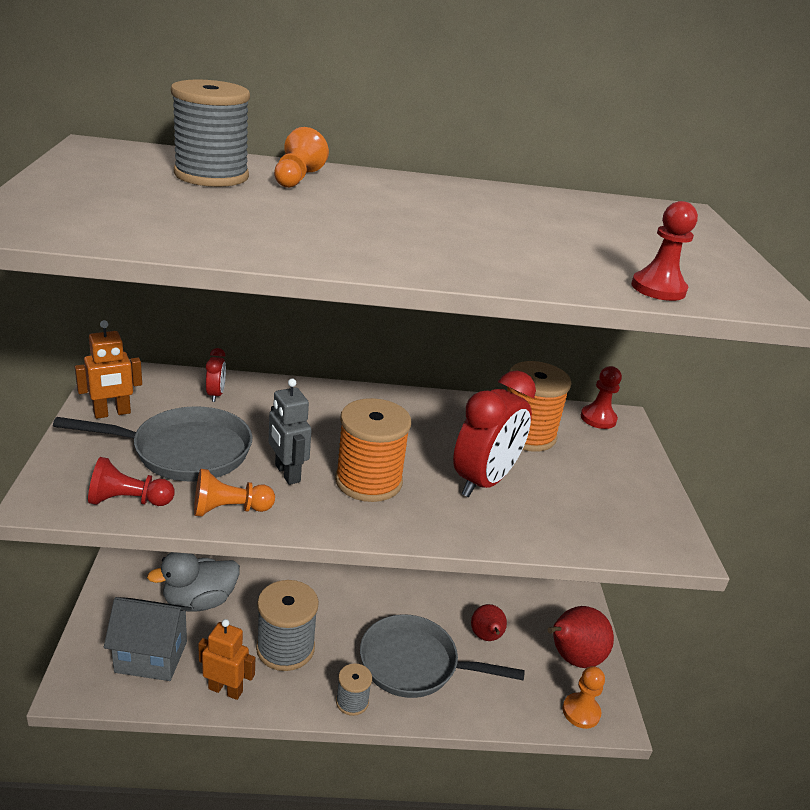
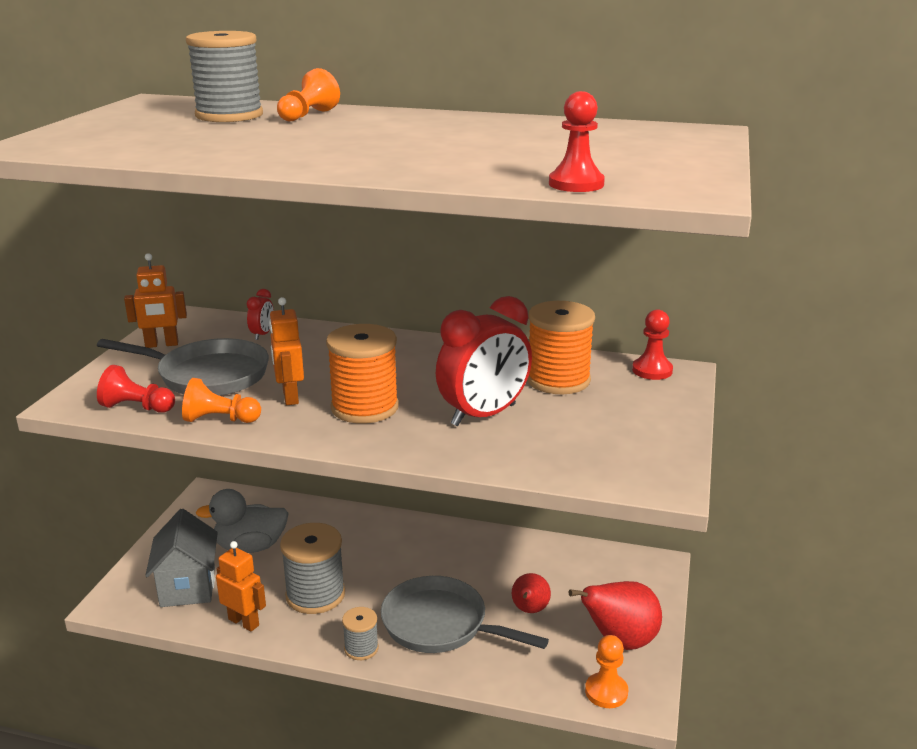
camera: 20 degrees right, 5 degrees down
grey house [104,597,192,681] -> grey house turned 60 degrees clockwise [145,509,218,607]
grey robot [269,379,312,485] -> orange robot [269,297,304,405]

